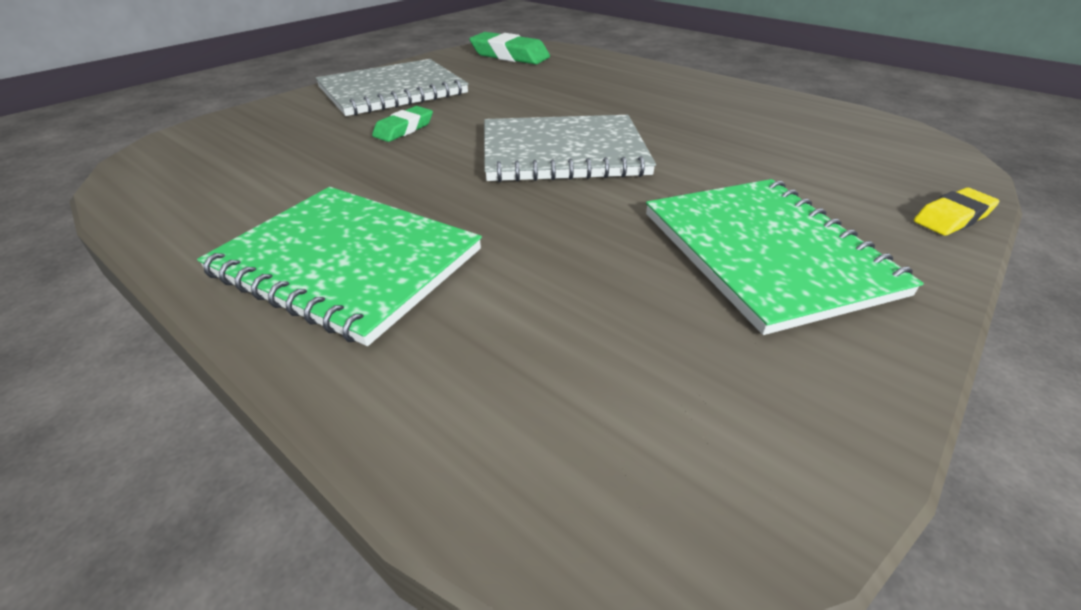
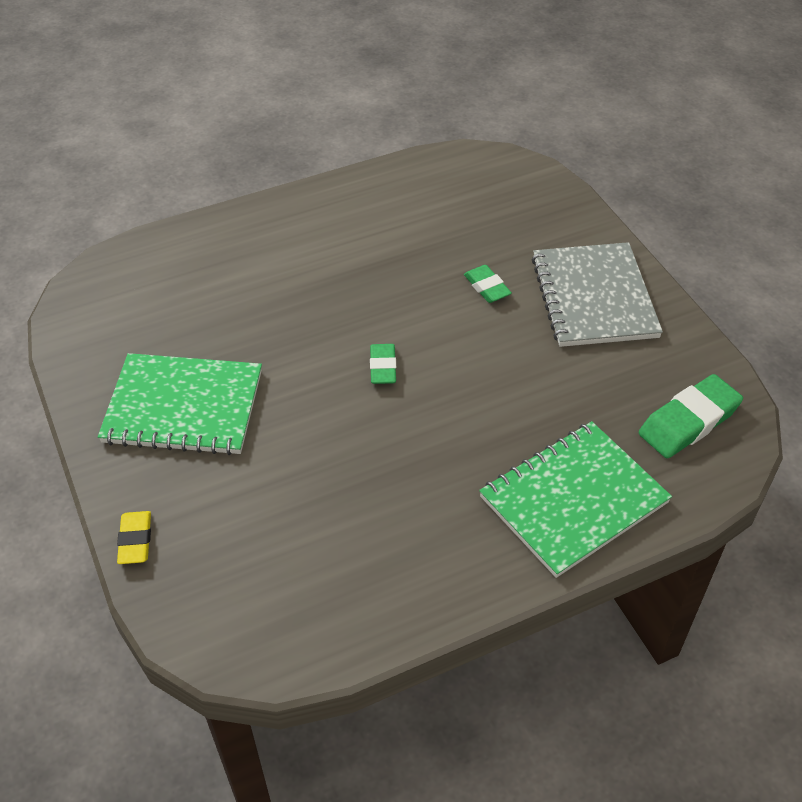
camera: 115 degrees right, 10 degrees up
green notebook [197,187,482,346] -> green notebook moved to [479,421,672,578]
grey notebook [484,115,656,182] -> green eraser [370,344,396,384]

